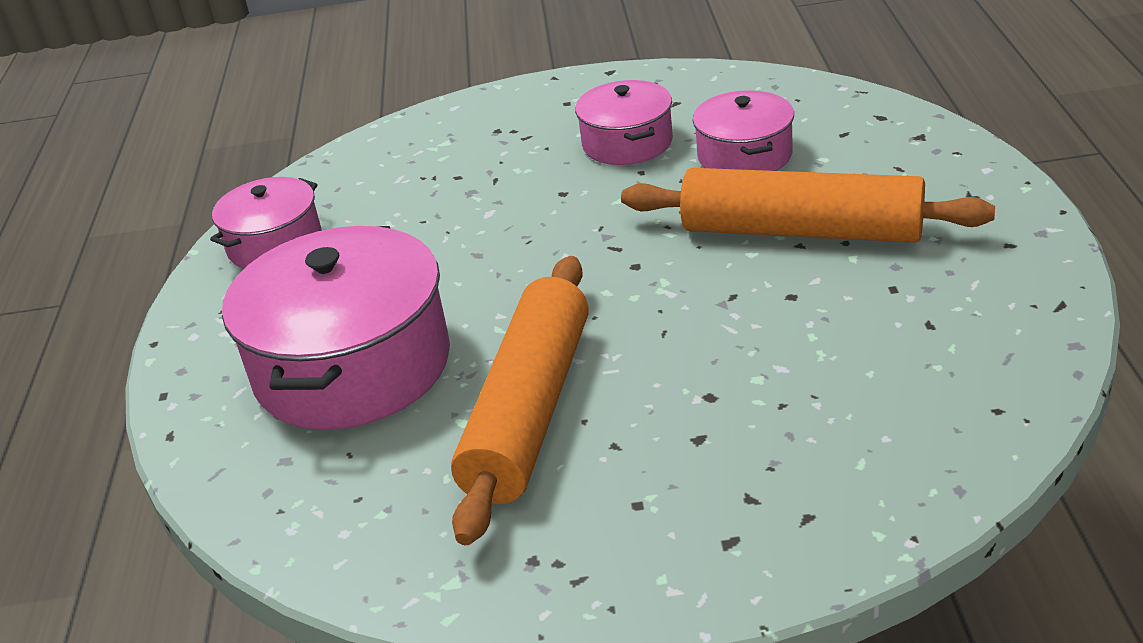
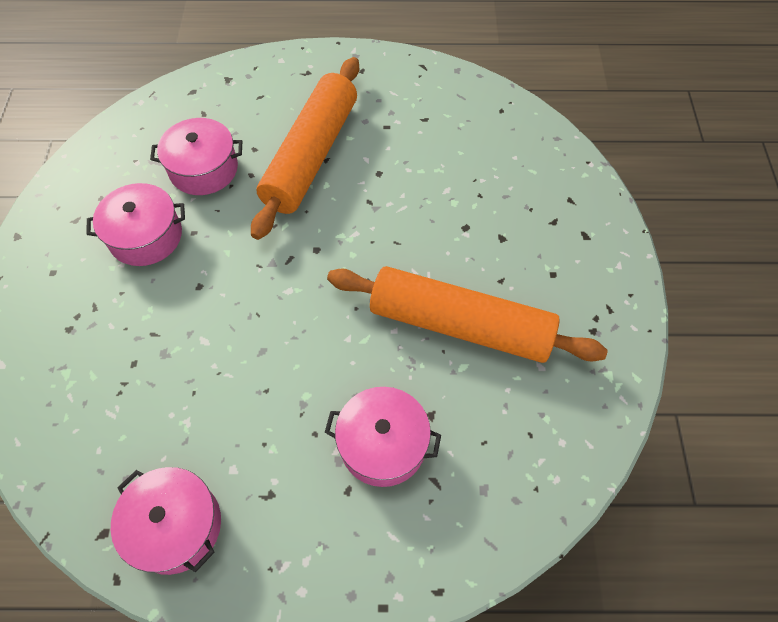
camera: 90 degrees left, 25 degrees up
pink pot [222,226,450,430] -> pink pot [325,387,441,487], size x0.56

